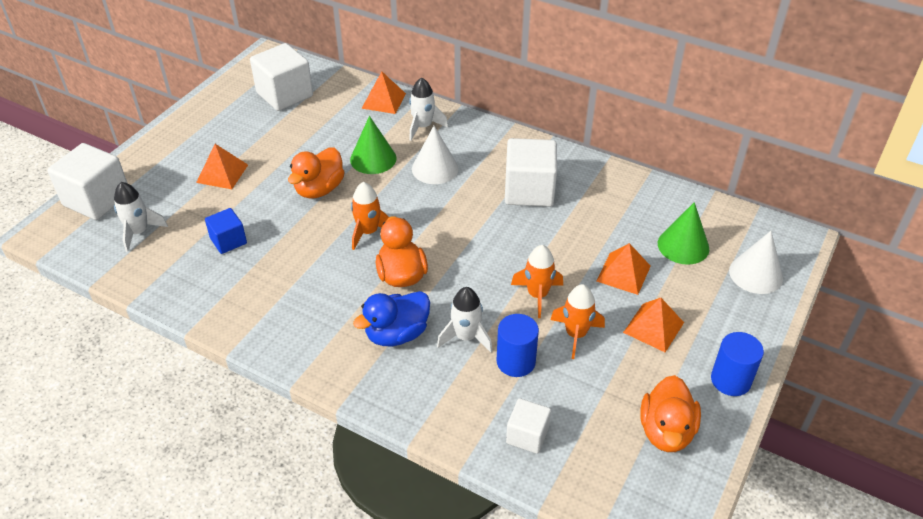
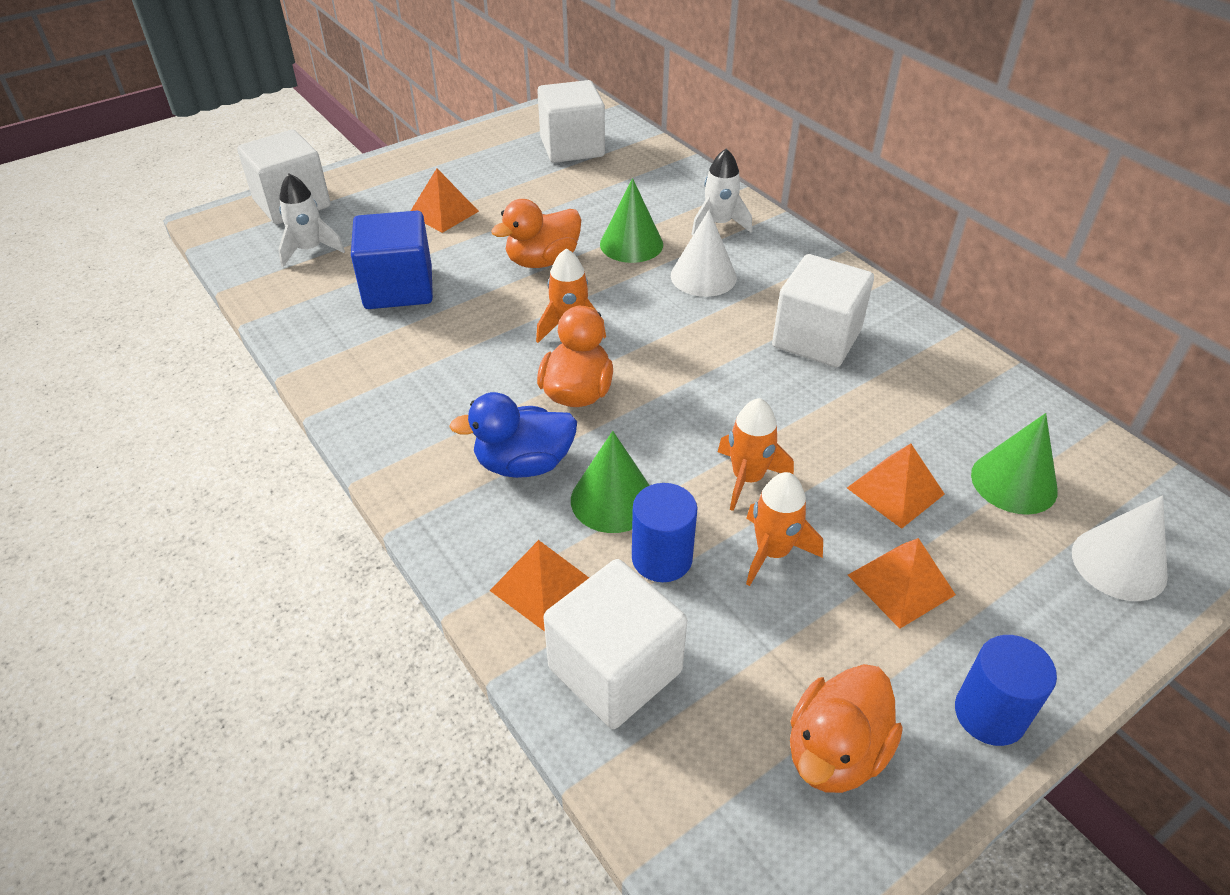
camera: 25 degrees right, 0 degrees up
blue cube [205,208,247,254] -> blue cube [351,211,433,309], size x1.77
orange pyramid [361,71,406,114] -> orange pyramid moved to [490,540,589,632]
white rocket [437,287,493,352] -> green cone [571,431,650,533]
white cube [506,398,551,454] -> white cube [544,559,687,729], size x1.77

